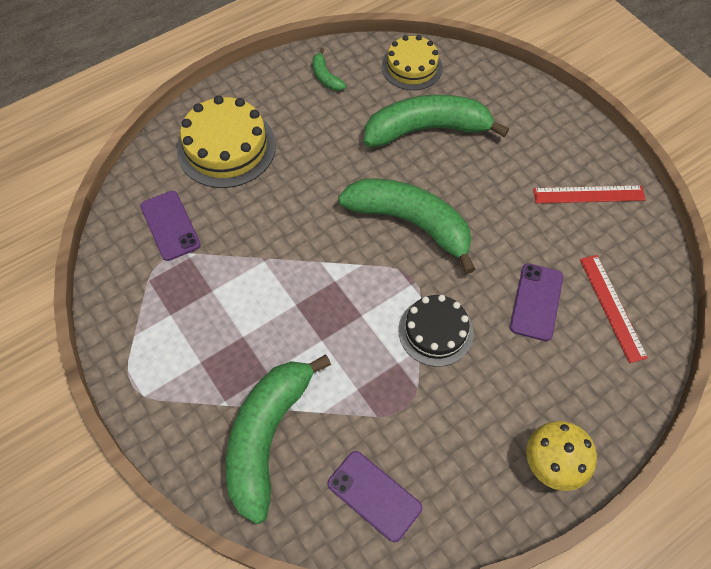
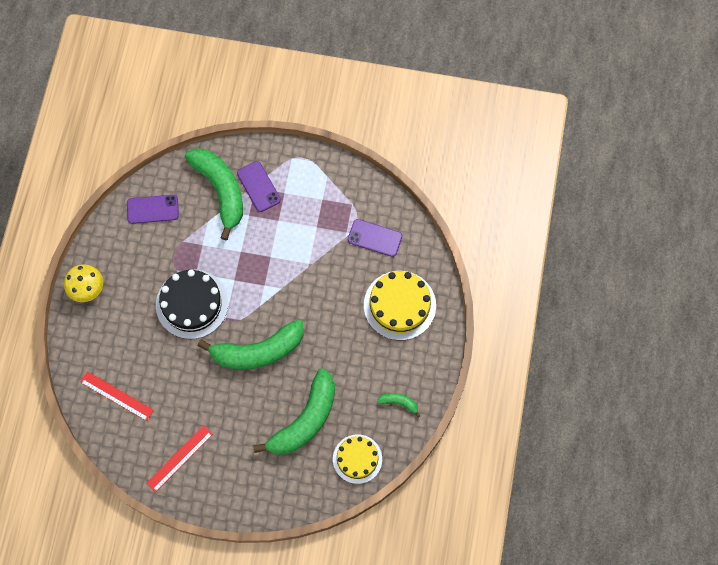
camera: 135 degrees right, 10 degrees up
black cake [398,295,474,367] -> black cake [156,270,228,339], size x1.52
purple phone [510,263,563,341] -> purple phone moved to [237,161,281,212]

